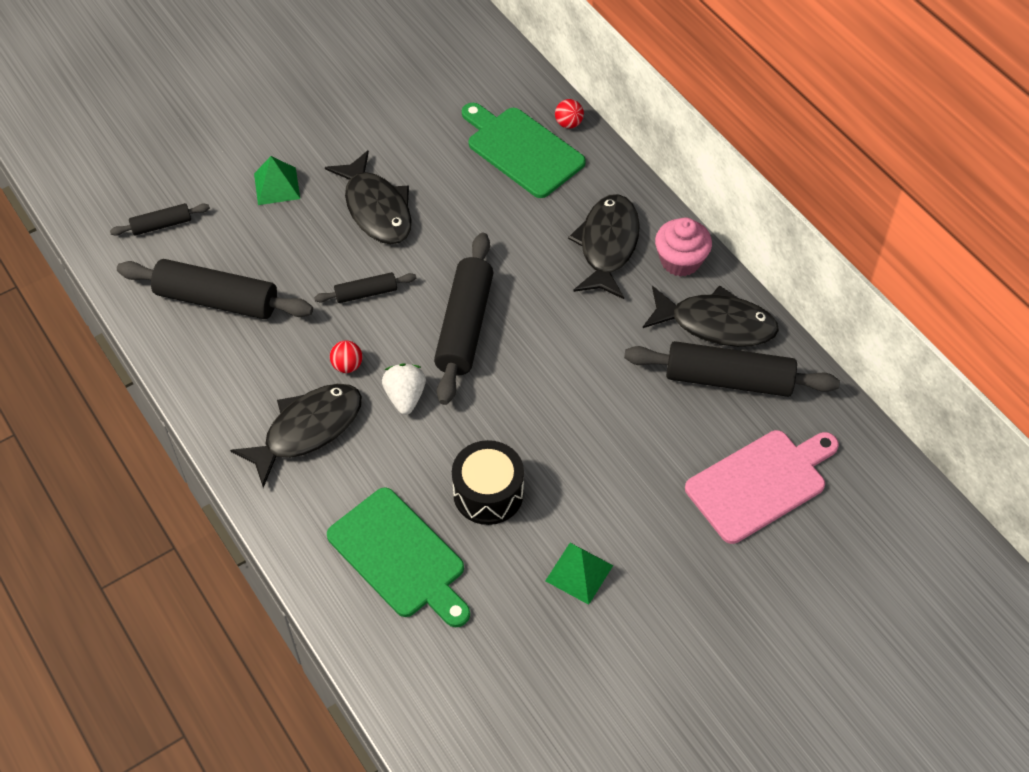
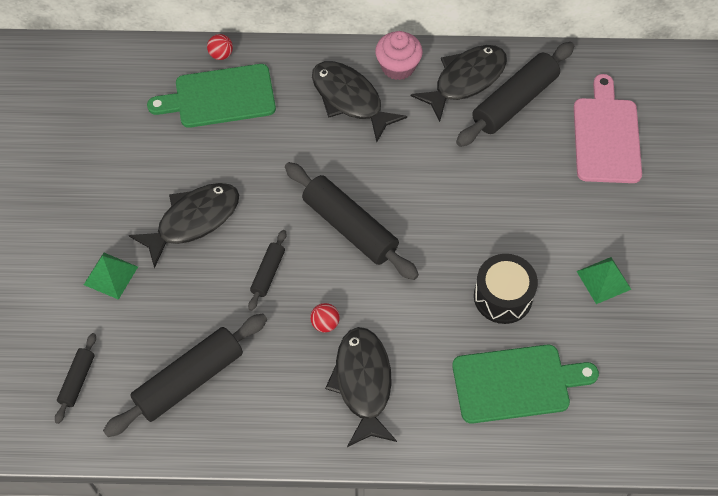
camera: 55 degrees left, 5 degrees up
black fish [325,150,412,244] -> black fish turned 45 degrees counterclockwise [129,183,239,269]
white strawberry [382,363,426,415] -> none

